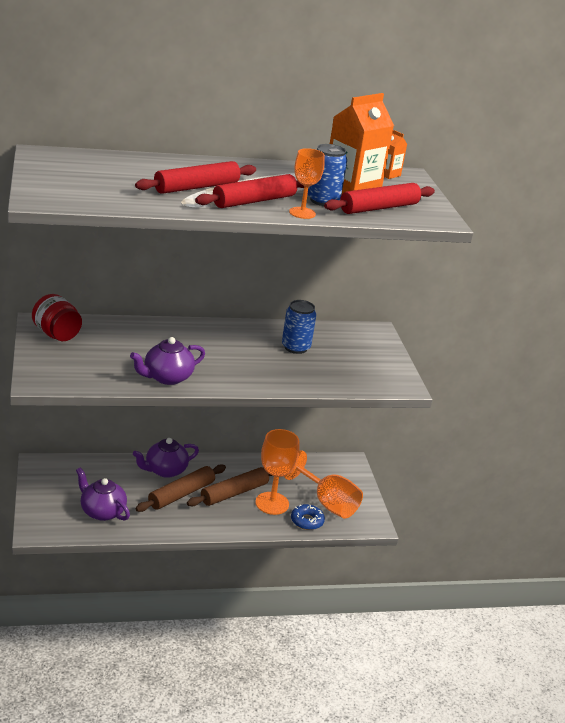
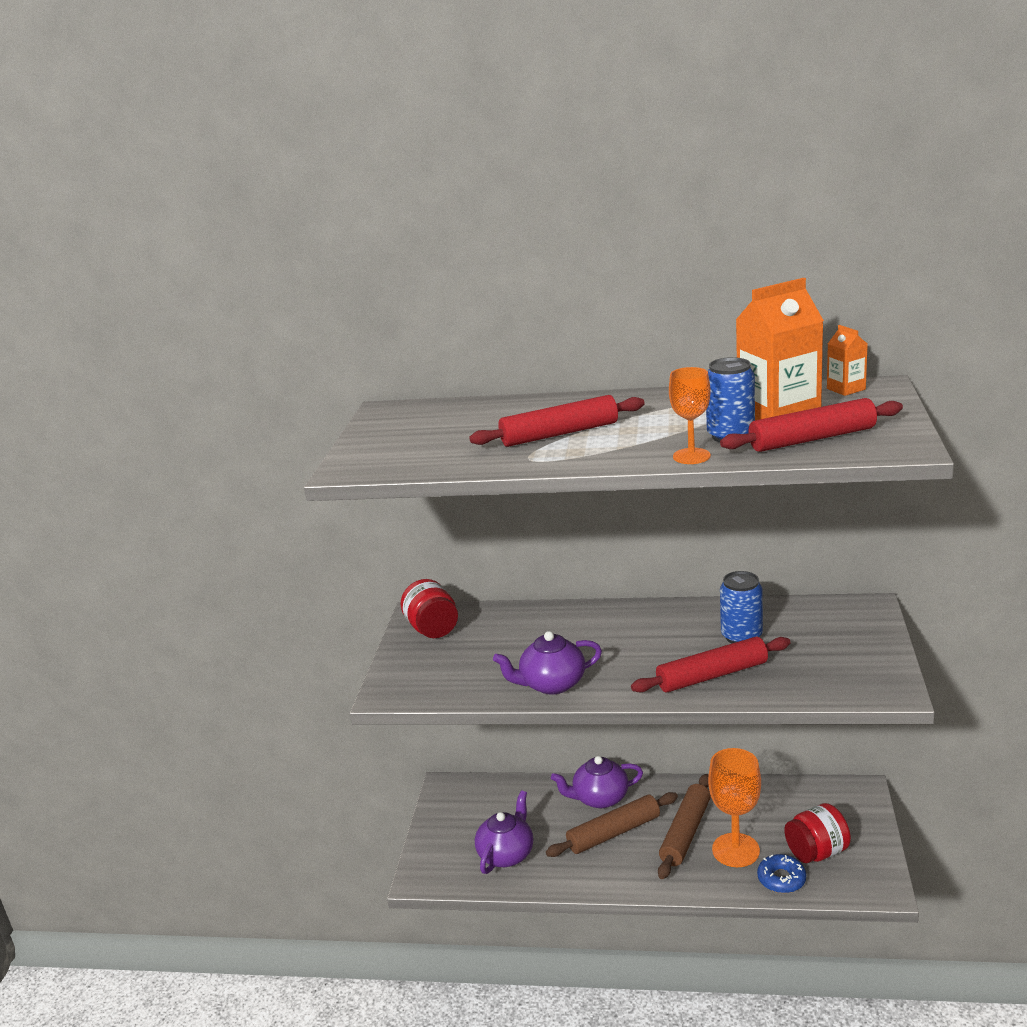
camera: 25 degrees right, 5 degrees down
purple teapot [76,467,130,521] -> purple teapot turned 60 degrees clockwise [475,791,533,874]
brown rolling pin [187,467,272,506] -> brown rolling pin turned 45 degrees counterclockwise [658,774,711,879]
red rolling pin [195,174,304,208] -> red rolling pin moved to [631,637,791,692]
orange goblet [284,450,363,519] -> red jar [784,803,851,863]

